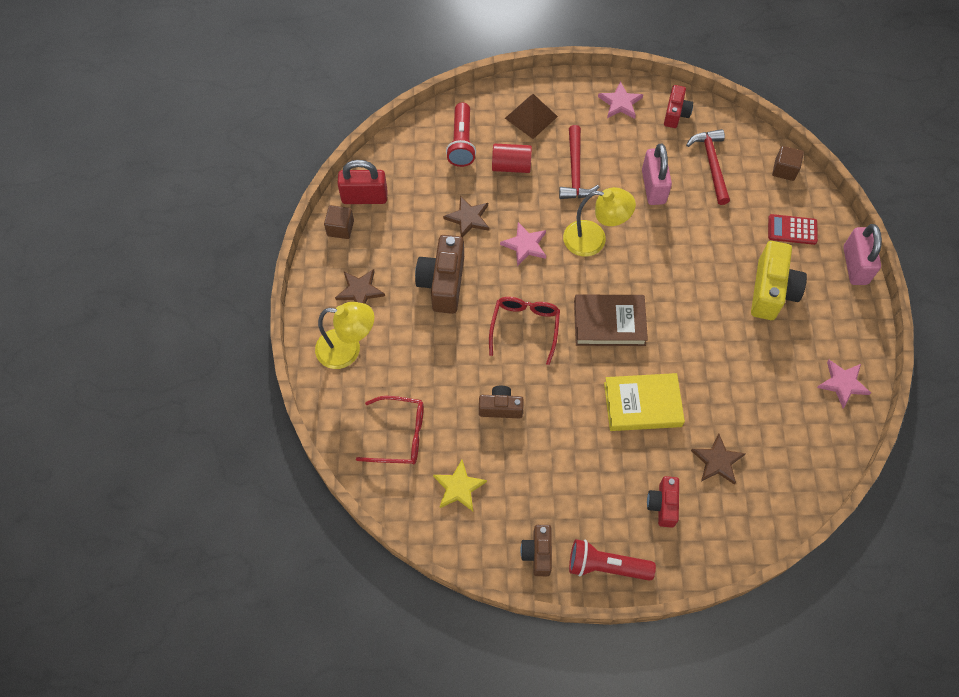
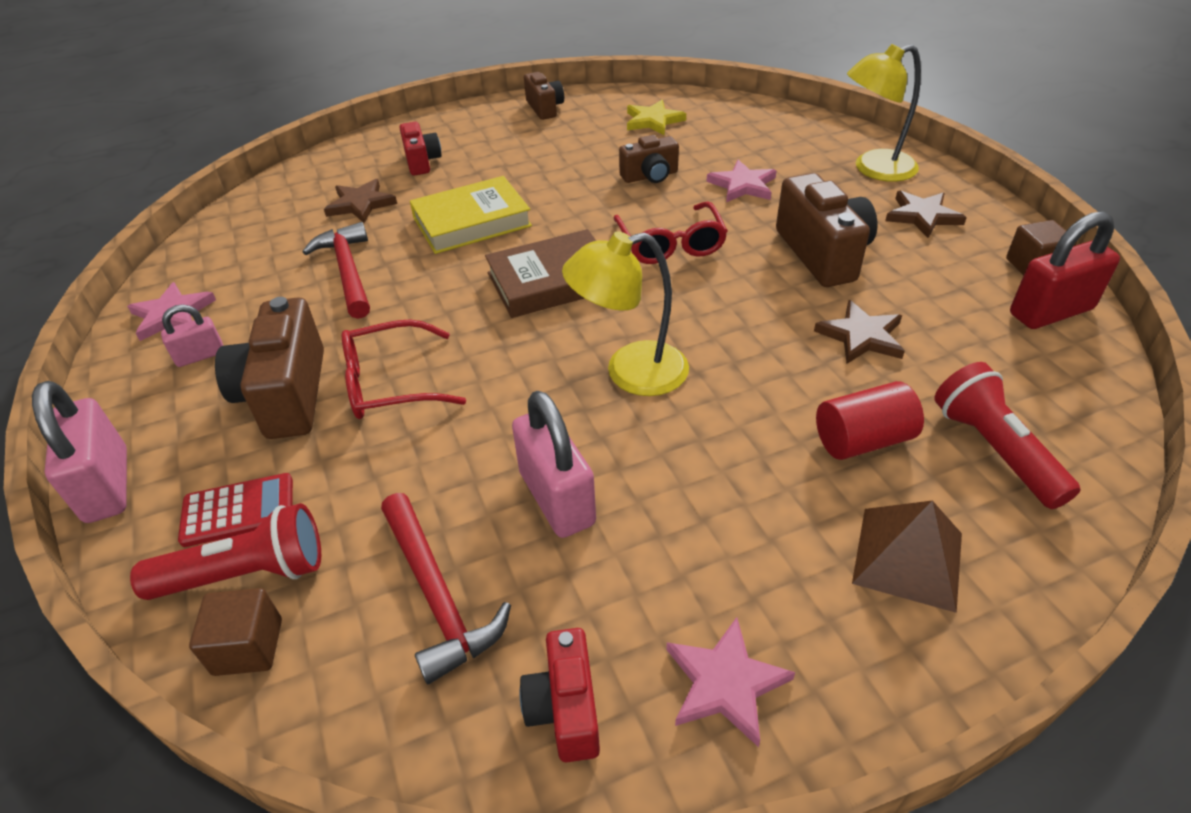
camera: 160 degrees right, 20 degrees down
red glasses [356,396,424,464] -> red glasses moved to [342,319,466,419]
pink star [500,222,546,266] -> pink star moved to [706,160,777,202]
red hammer [559,125,599,199] -> red hammer moved to [303,222,370,319]
red flashlight [569,539,656,581] -> red flashlight moved to [130,503,321,600]
yellow camera [751,241,807,320] -> brown camera [215,297,324,439]
none -> pink padlock [161,304,223,367]

